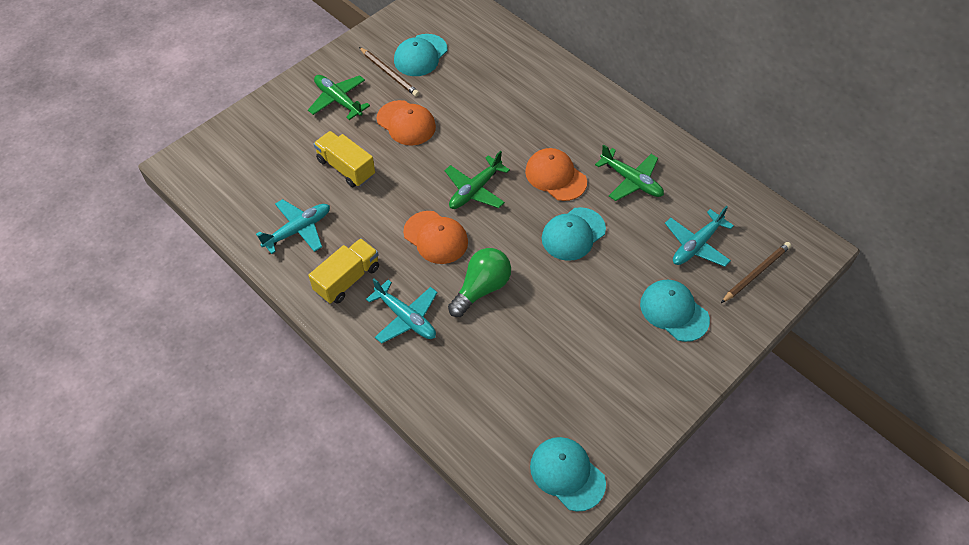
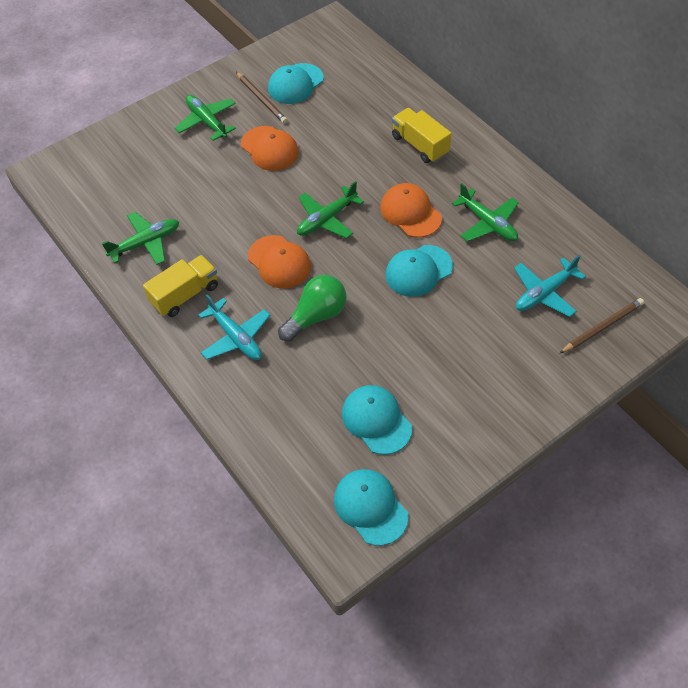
camera: 10 degrees right, 0 degrees up
turquoise plane [256,199,330,254] -> green plane [102,212,179,265]
yellow truck [314,131,375,187] -> yellow truck moved to [392,108,452,163]
turquoise cap [640,280,710,342] -> turquoise cap moved to [342,385,412,455]

